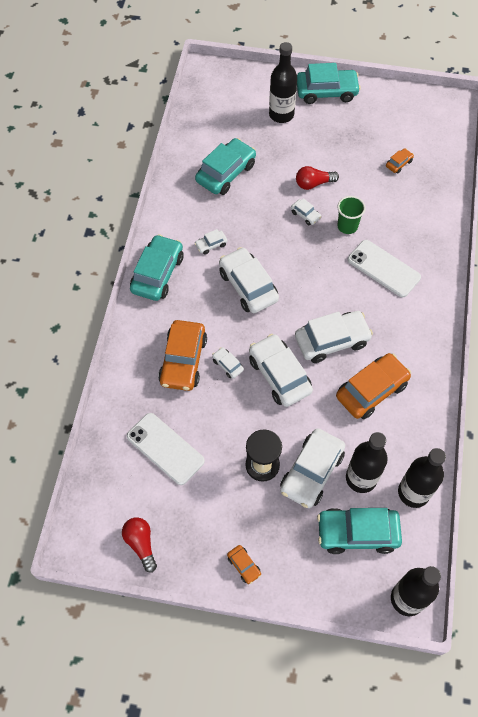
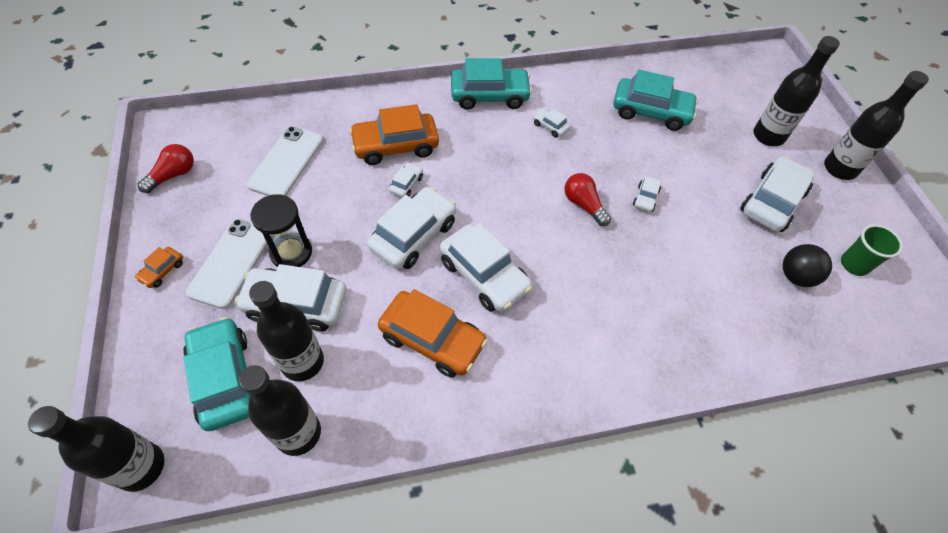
camera: 65 degrees right, 5 degrees down
white car [219,247,279,313] -> white car moved to [740,156,815,232]
red light bulb [296,166,339,190] -> red light bulb moved to [565,173,611,226]
turquoise car [297,63,361,104] -> black bottle [824,71,929,180]
green cup [337,196,366,234] -> green cup moved to [841,224,903,276]
white phone [348,240,421,297] -> white phone moved to [186,218,273,309]
orange car [386,148,414,174] -> black ball [783,244,832,287]

